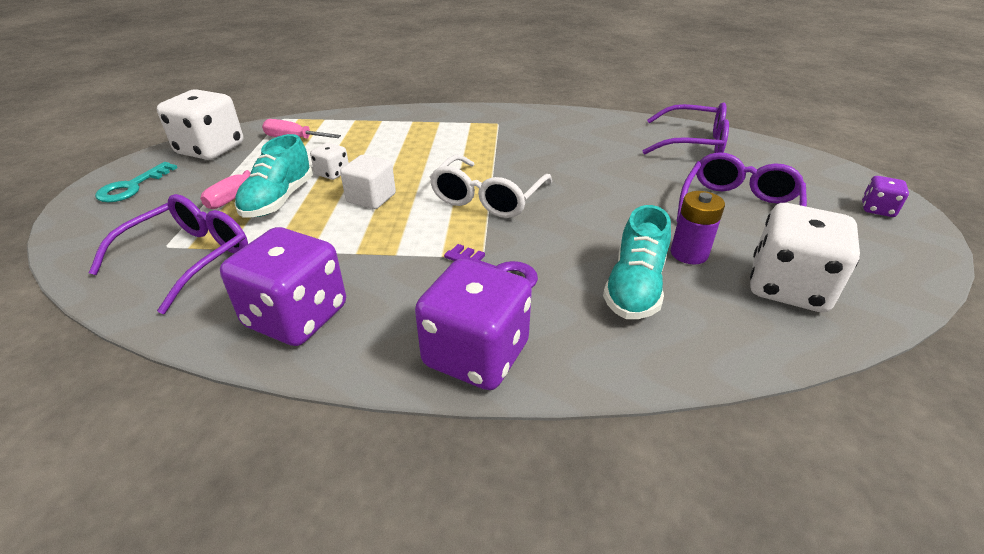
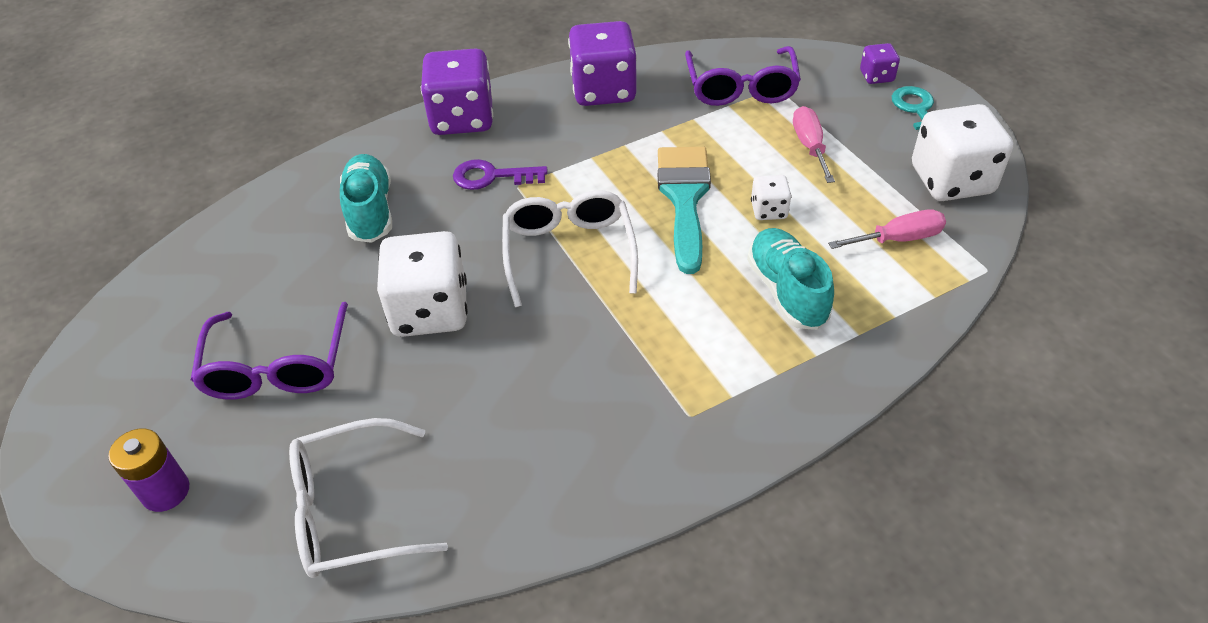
camera: 150 degrees right, 10 degrees up
turquoise shoe [234,134,313,218] -> turquoise shoe moved to [747,228,834,330]
white cube [340,155,396,209] -> turquoise brush [658,147,711,274]
purple glasses [643,102,729,155] -> white glasses [289,418,448,578]
purple battery [671,191,725,264] -> purple battery moved to [108,428,189,512]
white dice [750,203,860,312] -> white dice moved to [377,231,468,337]
purple dice [862,176,909,217] -> purple dice moved to [860,43,900,84]

